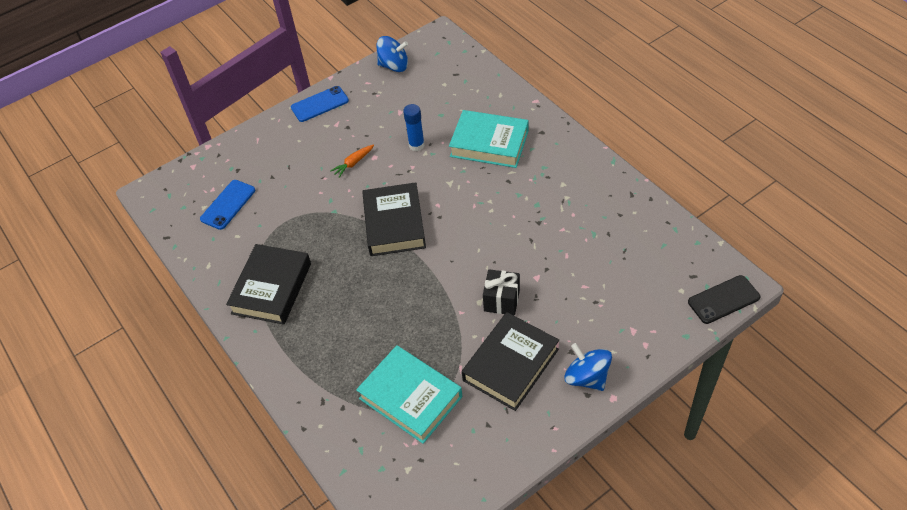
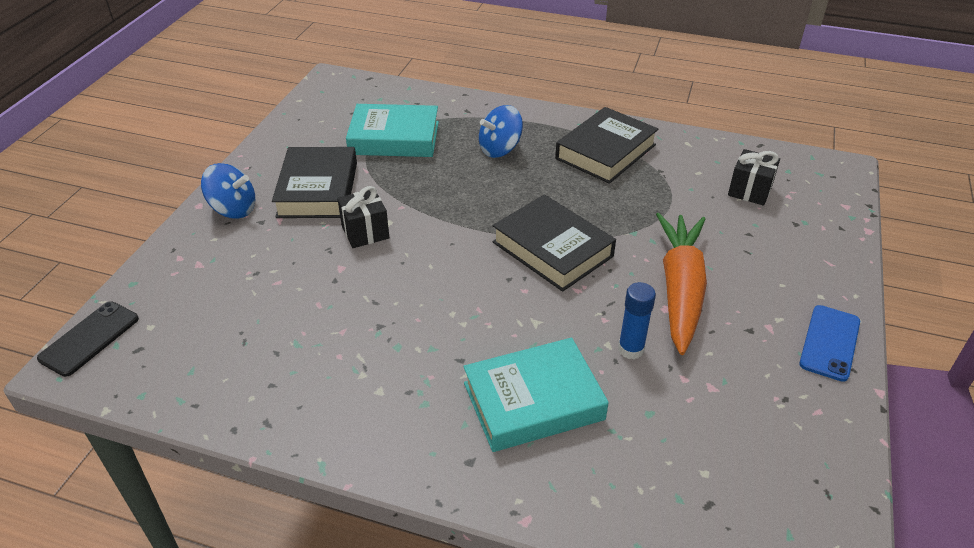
camera: 140 degrees right, 10 degrees down
blue phone [200,180,255,230] -> black gift [728,149,780,206]
black book [226,244,311,325] -> black book turned 60 degrees clockwise [555,107,659,184]
orange carrot [330,145,374,178] -> orange carrot [656,213,707,355], size x2.48
blue spinning top [377,36,408,72] -> blue spinning top moved to [479,105,523,158]

